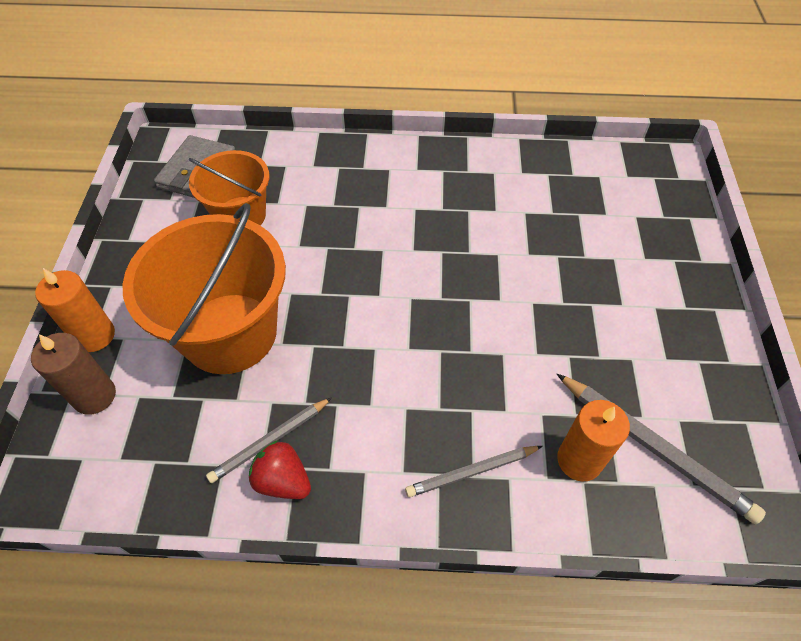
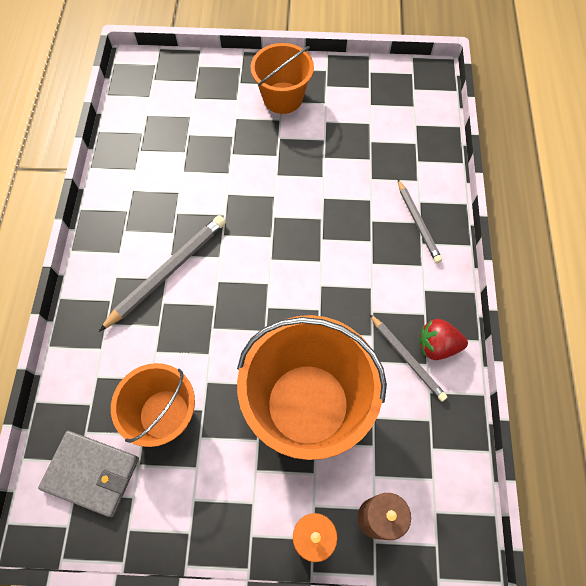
camera: 90 degrees left, 10 degrees up
red strawberry [249,440,311,499] -> red strawberry turned 60 degrees clockwise [419,319,468,360]
grey pencil [557,374,766,524] -> grey pencil moved to [99,215,226,332]
orange candle [557,400,630,482] -> none
none -> orange bucket [251,43,314,114]

